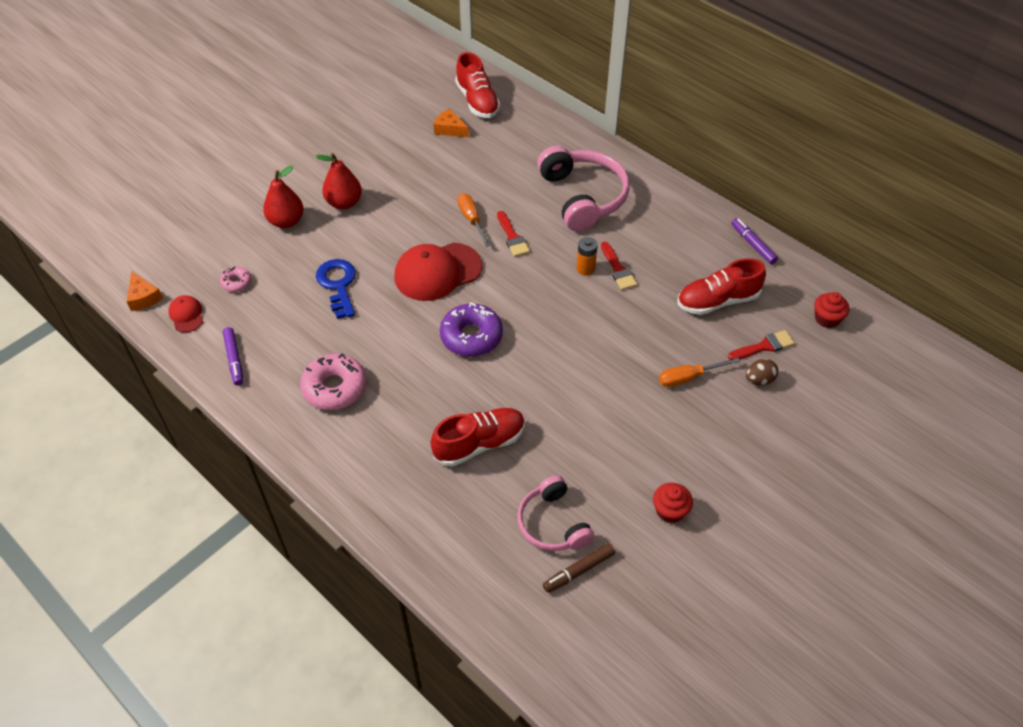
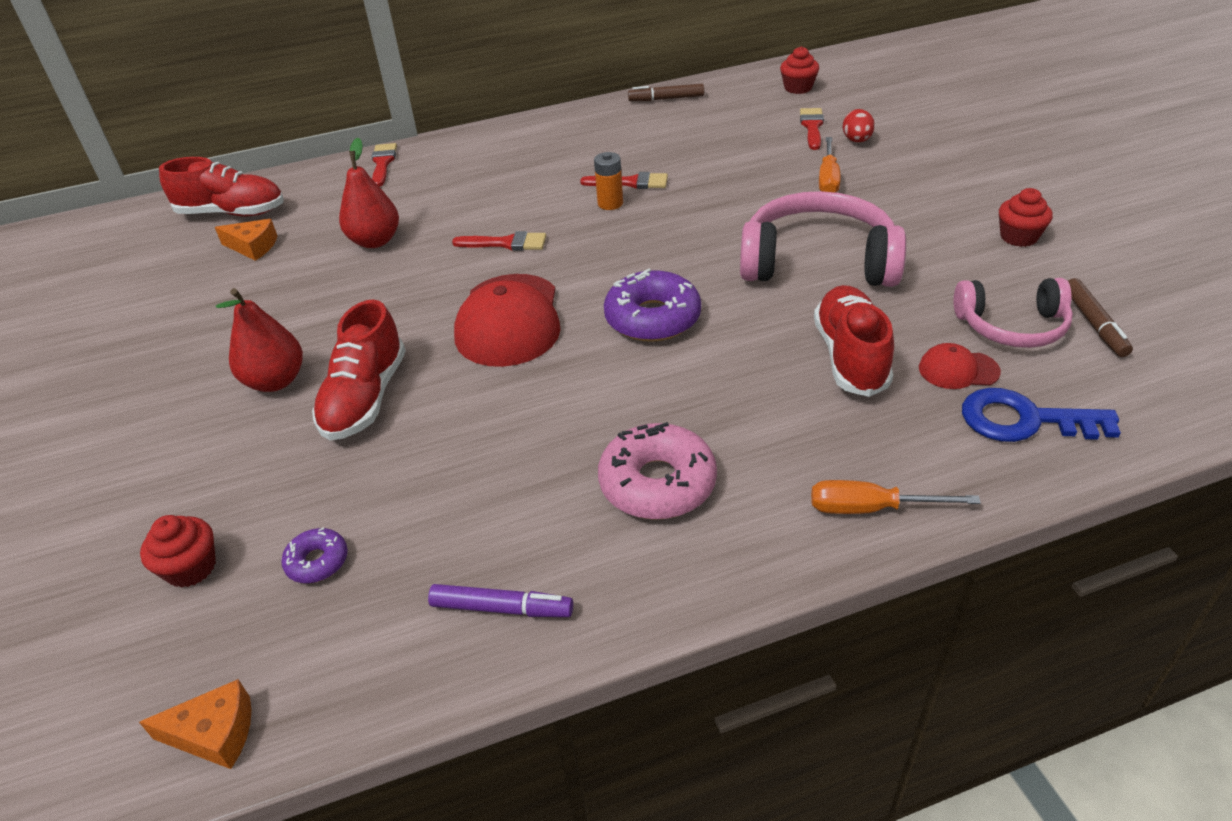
camera: 60 degrees left, 10 degrees down
red cap [168,295,203,332] -> red cap moved to [919,343,1001,389]
pink donut [220,267,251,292] -> purple donut [281,528,348,583]
red pear [263,166,304,228] -> red pear moved to [339,138,399,248]
blue key [316,259,356,319] -> blue key moved to [962,388,1121,442]
orange cheese [433,109,469,137] -> orange cheese turned 135 degrees counterclockwise [215,219,277,261]
orange screwdriver [457,193,491,247] -> orange screwdriver moved to [811,480,981,514]
pink headphones [537,146,629,231] -> pink headphones moved to [740,191,906,287]
red shoe [677,258,766,315] -> red shoe moved to [312,300,406,441]
purple marker [731,218,778,264] -> brown marker [628,83,704,101]
brown egg [746,359,778,386] -> red egg [843,109,875,142]
none -> red cupcake [140,515,216,588]
none -> red brush [372,143,397,187]

